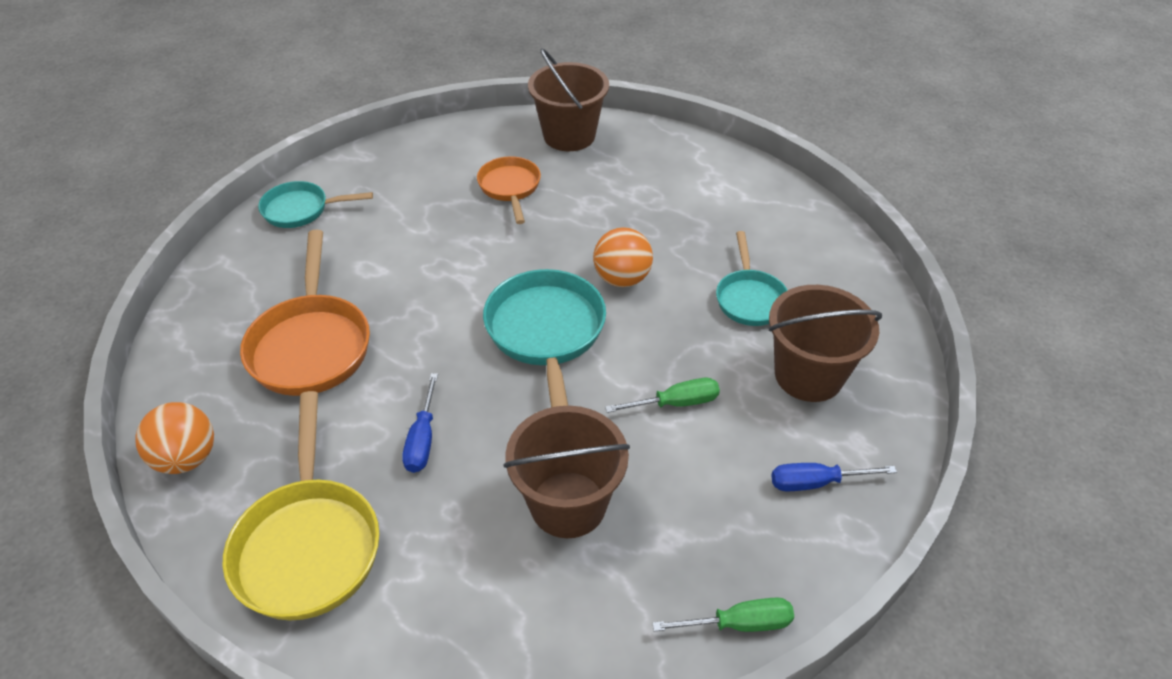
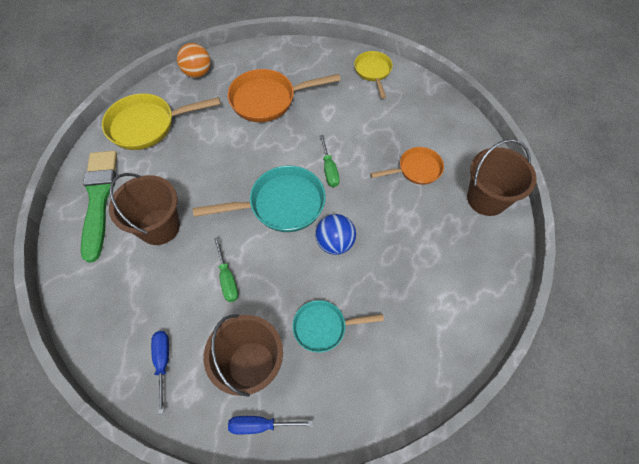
camera: 85 degrees right, 15 degrees up
turquoise pan [258,181,373,228] -> yellow pan [354,51,393,98]
blue screwdriver [402,373,438,473] -> blue screwdriver moved to [228,416,313,434]
orange ball [593,227,653,287] -> blue ball [315,214,356,255]
green screwdriver [652,597,794,632] -> green screwdriver moved to [320,135,340,187]
none -> green brush [81,151,117,263]

